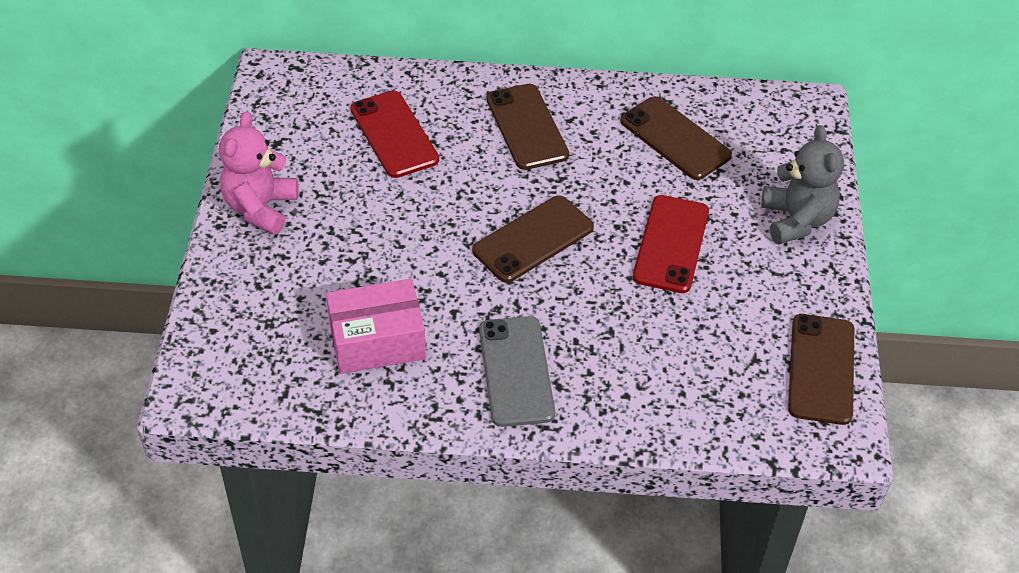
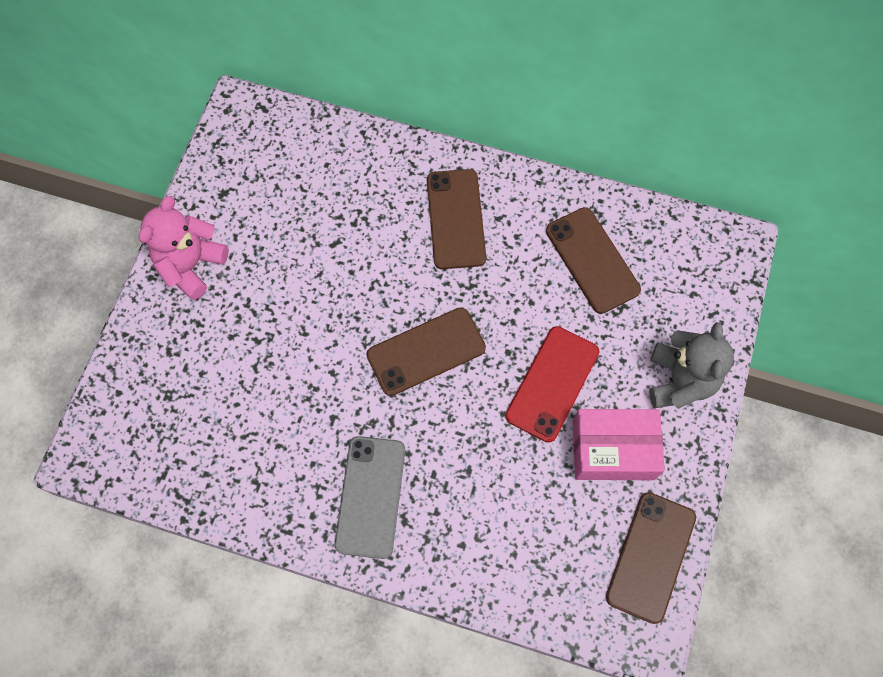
camera: 15 degrees right, 20 degrees up
pink box [326,279,426,374] -> pink box moved to [573,409,665,480]
red phone [351,91,439,178] -> none

